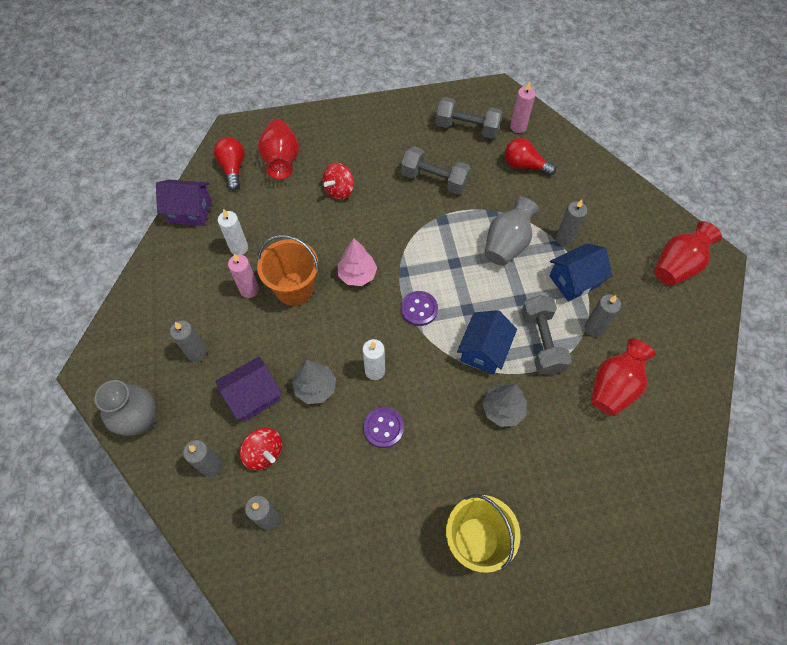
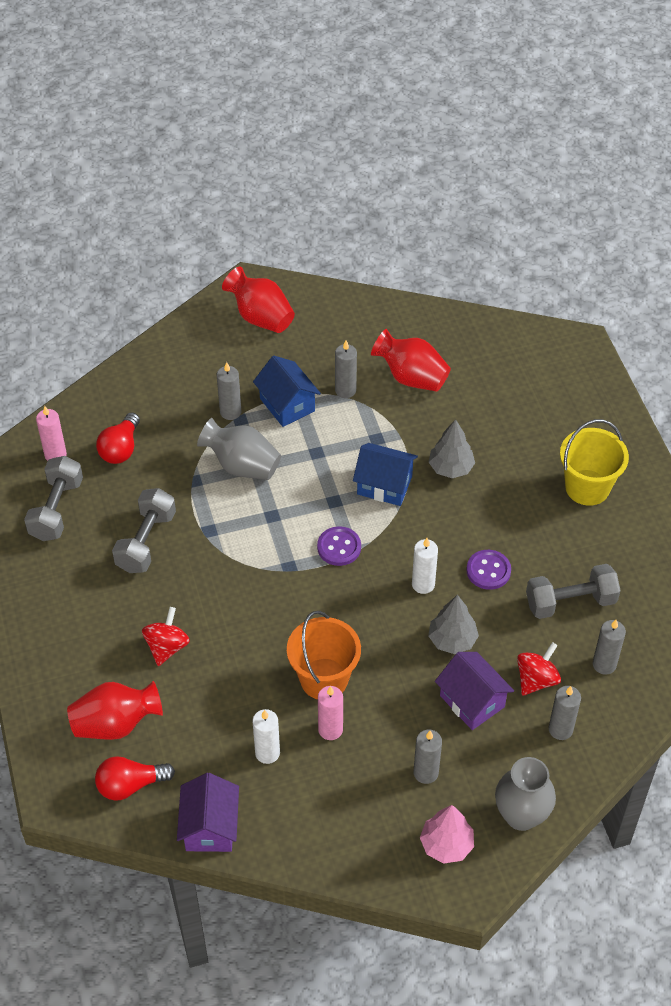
camera: 95 degrees left, 10 degrees down
red spinning top [323,163,354,200] -> red spinning top turned 105 degrees counterclockwise [142,607,190,666]
pink tree [338,239,377,286] -> pink tree moved to [420,805,474,864]
grey dumbbell [521,295,572,375] -> grey dumbbell moved to [526,564,621,619]

